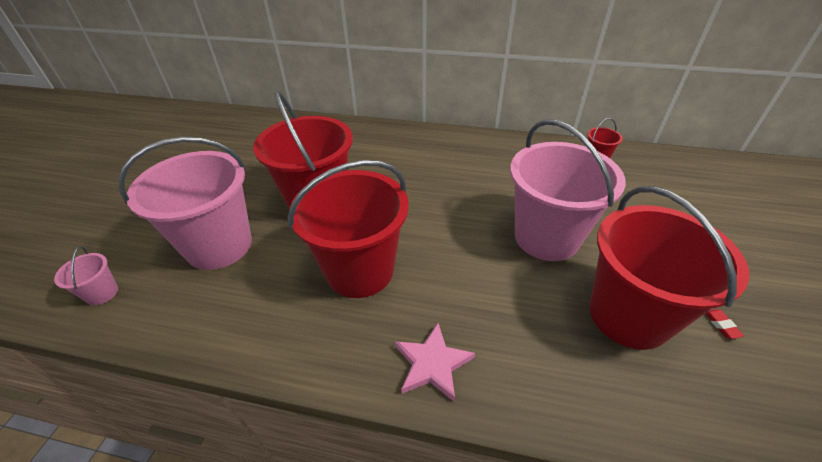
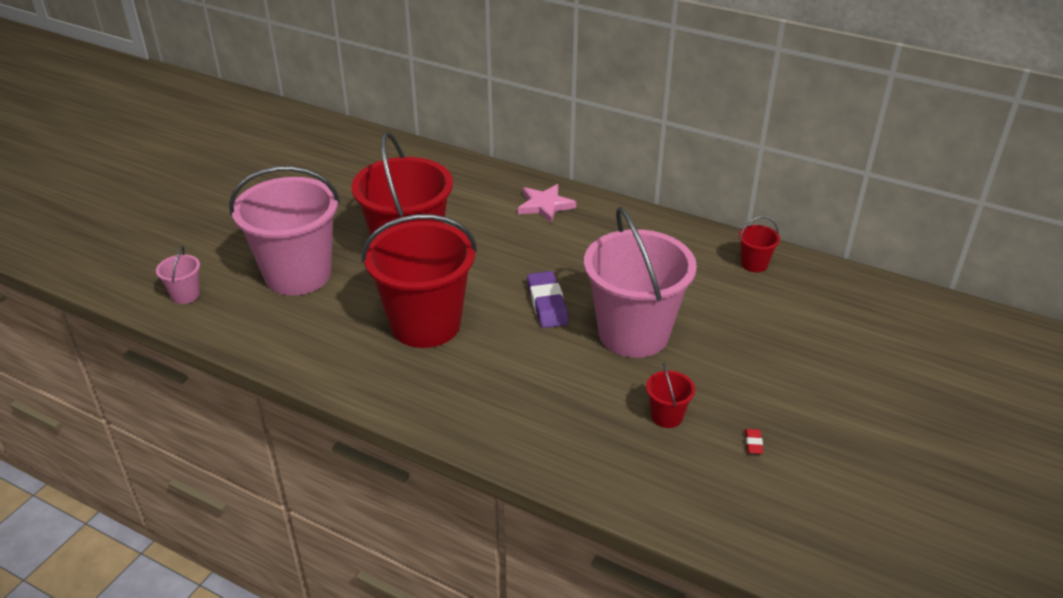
camera: 15 degrees right, 5 degrees down
pink star [395,323,475,402] -> pink star moved to [518,184,576,223]
red bucket [590,186,749,350] -> red bucket [646,363,695,428], size x0.41
none -> purple eraser [527,271,569,328]

